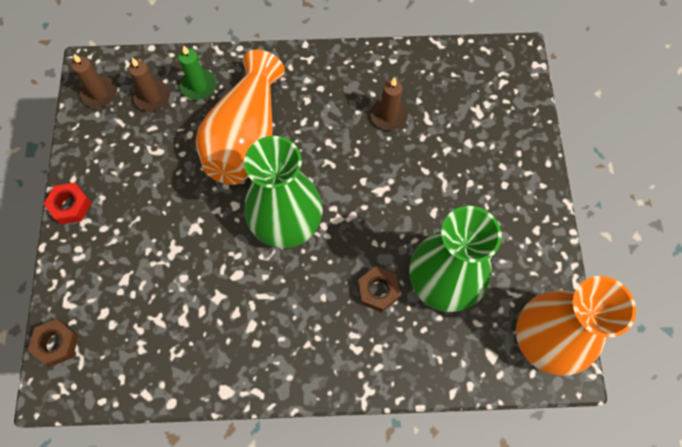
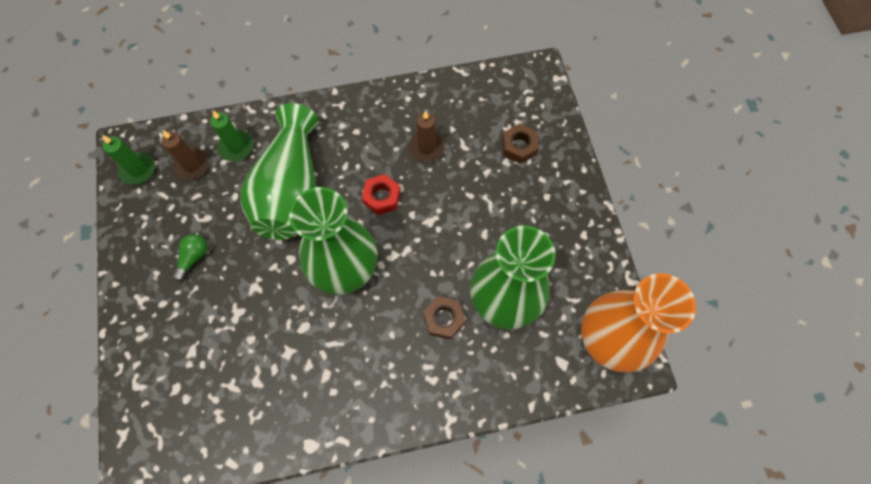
camera: 10 degrees left, 0 degrees up
brown nut [28,319,79,367] -> brown nut moved to [502,124,539,164]
red nut [44,183,91,224] -> red nut moved to [362,174,401,215]
brown candle [72,54,117,108] -> green candle [102,135,155,185]
orange vase [196,49,285,185] -> green vase [240,103,319,240]
none -> green light bulb [172,234,207,281]

